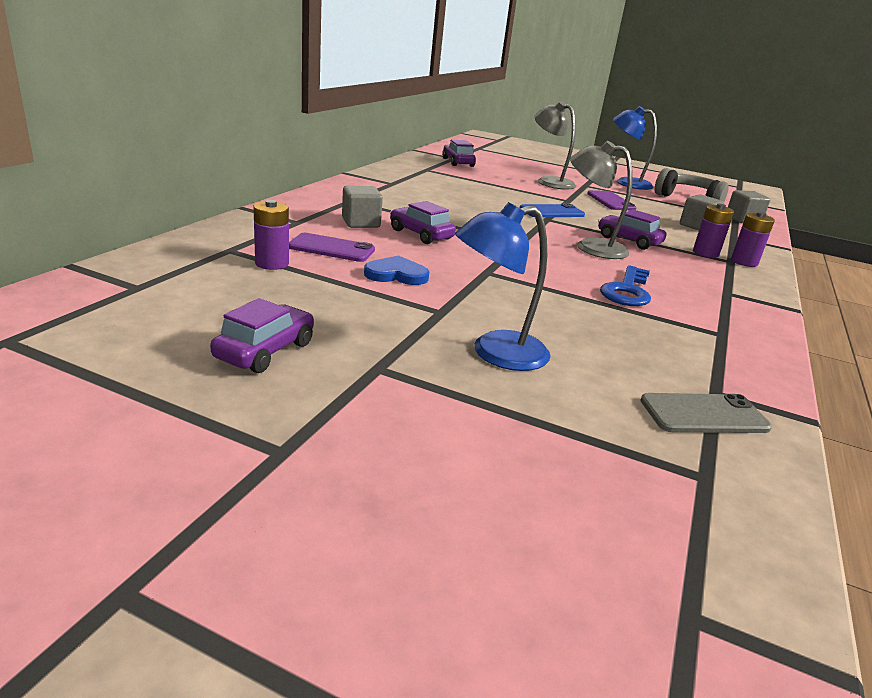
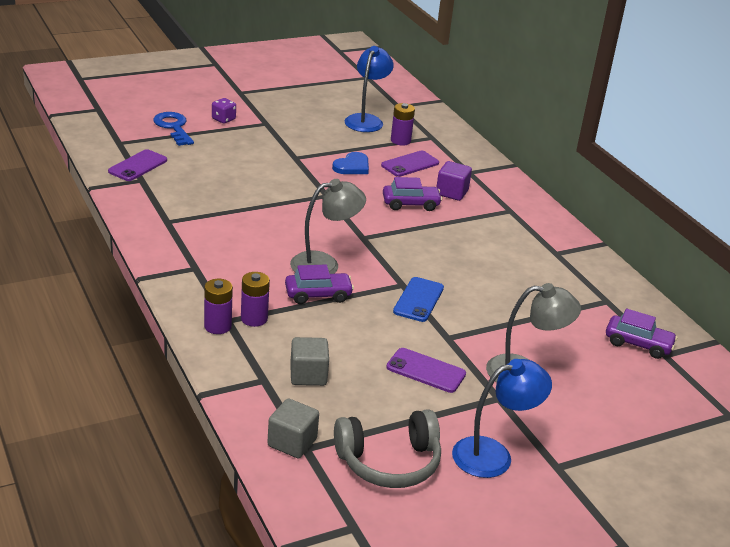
camera: 130 degrees right, 5 degrees up
purple car [210,298,314,373] -> none
grey cube [342,185,383,228] -> purple cube [437,161,472,201]
blue lamp [455,202,550,371] -> blue lamp moved to [345,46,394,132]
blue key [600,265,651,306] -> blue key moved to [153,112,194,146]
grey phone [640,393,772,433] -> purple phone [108,149,167,181]
none -> purple dice [212,98,236,123]

